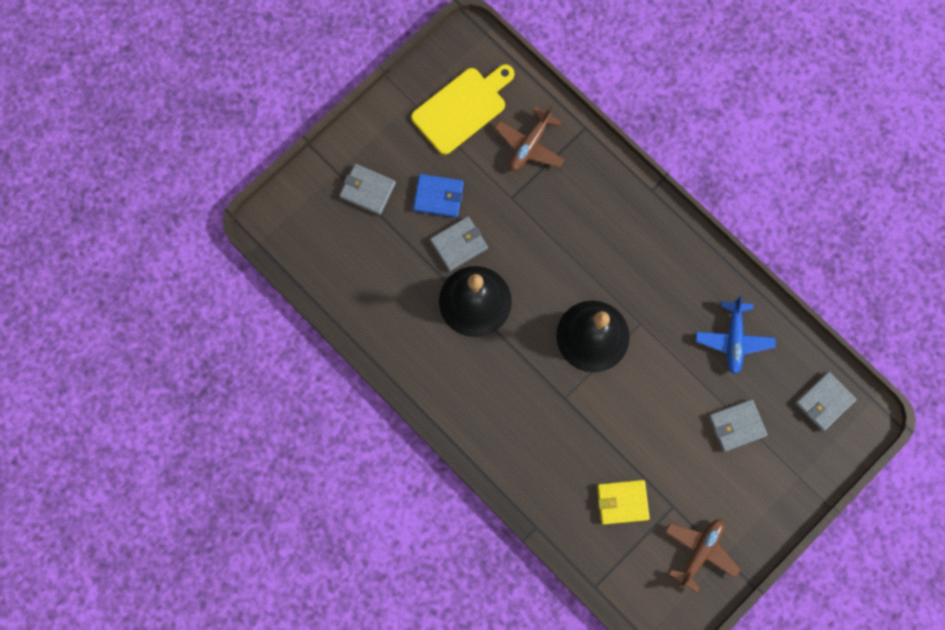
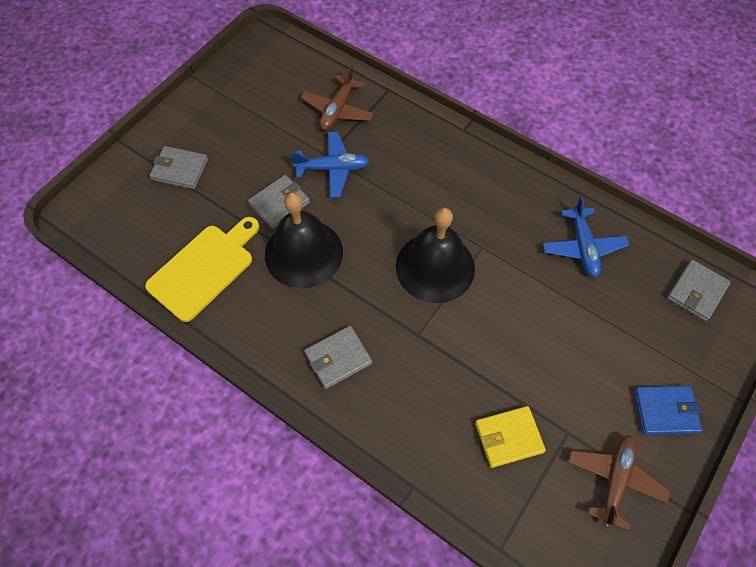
camera: 10 degrees left, 15 degrees down
yellow cutting board [411,64,514,155] -> yellow cutting board moved to [145,217,259,322]
blue wallet [413,174,464,218] -> blue wallet moved to [634,386,702,435]
grey wallet [709,399,768,452] -> grey wallet moved to [304,326,372,389]
none -> blue plane [291,132,369,198]

